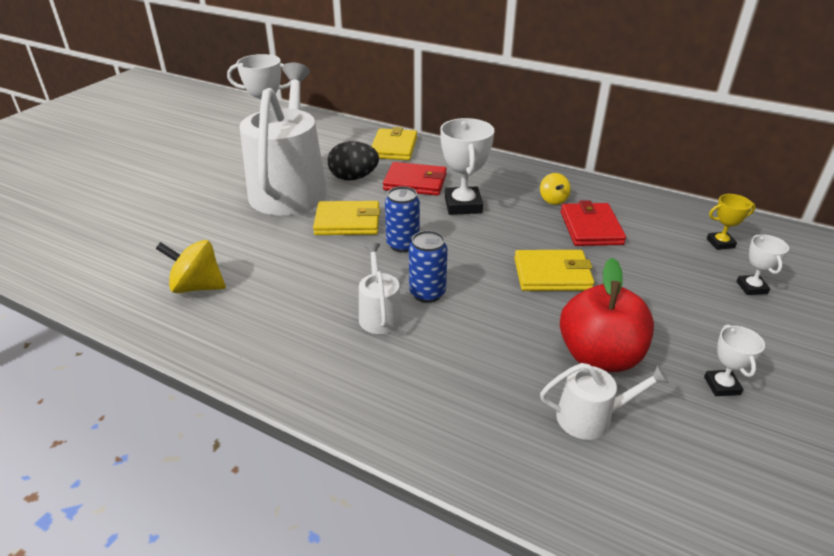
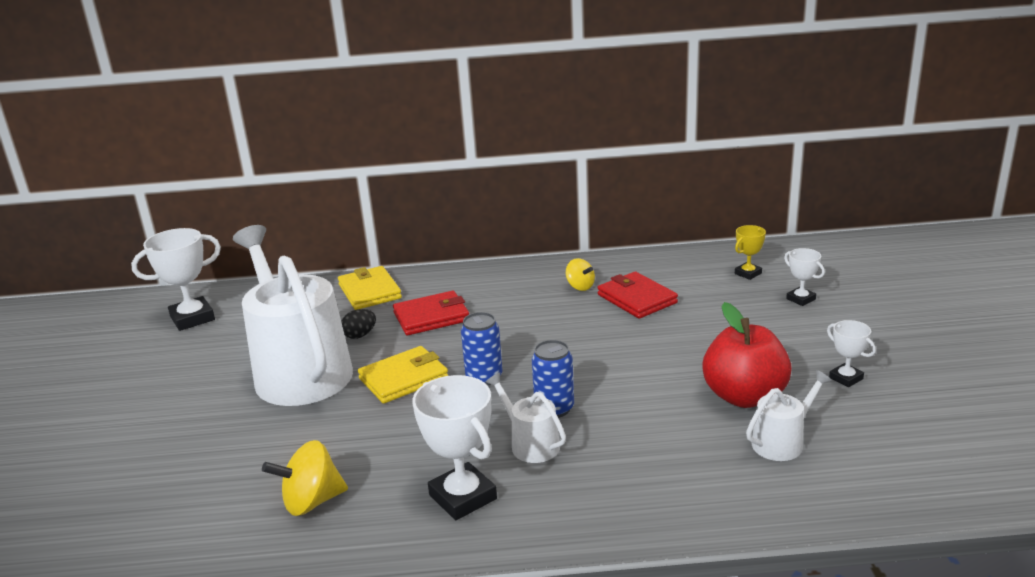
camera: 30 degrees left, 10 degrees down
black egg [328,141,379,181] -> black egg [341,309,376,339], size x0.61
white trophy [440,118,494,215] -> white trophy moved to [412,375,497,520]
yellow wallet [514,250,594,291] -> none

